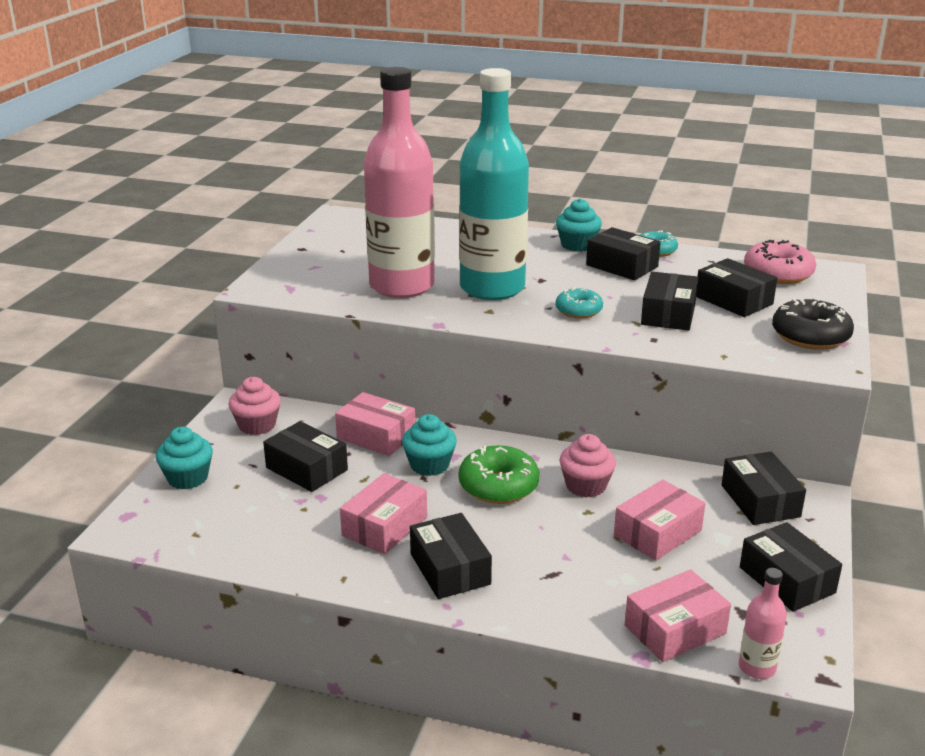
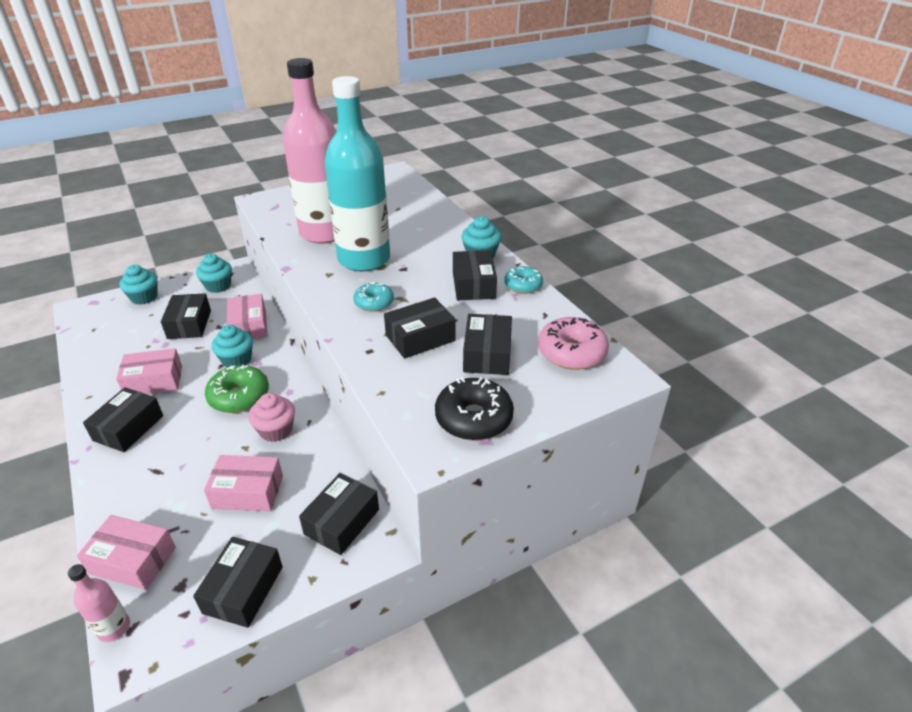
camera: 45 degrees right, 10 degrees up
pink cupcake [228,377,281,435] -> turquoise cupcake [196,254,232,293]

